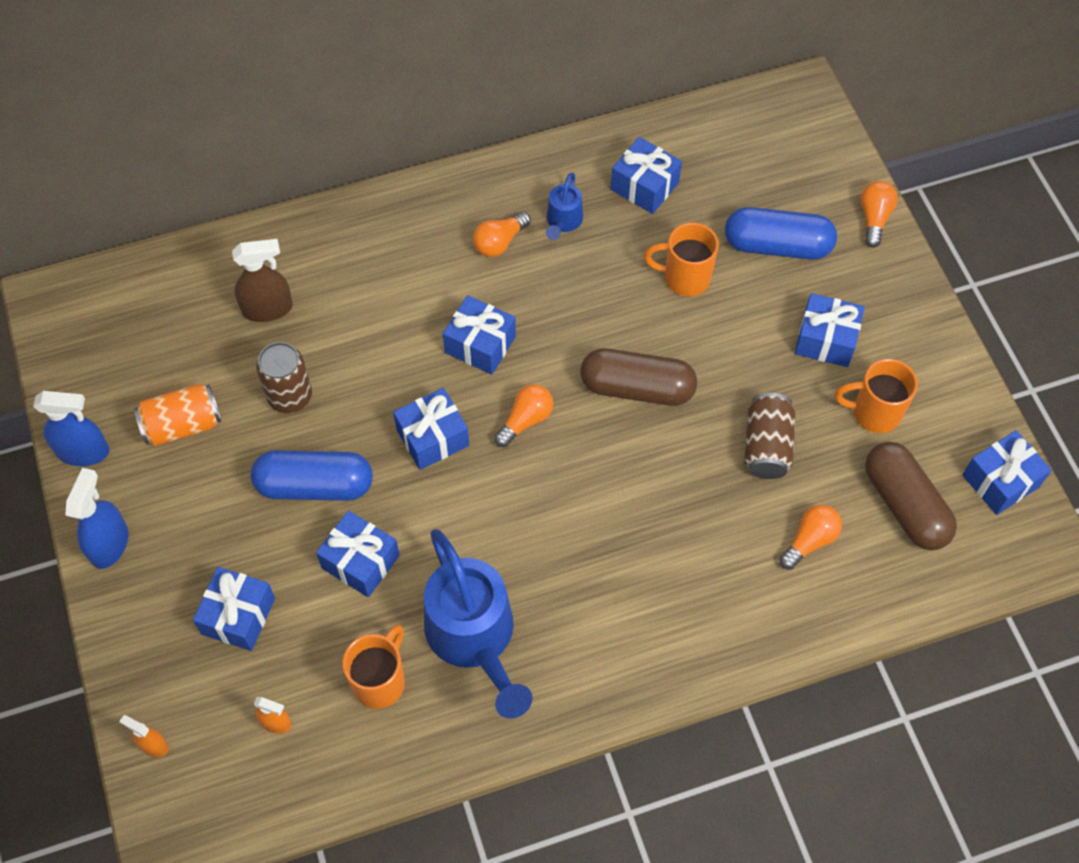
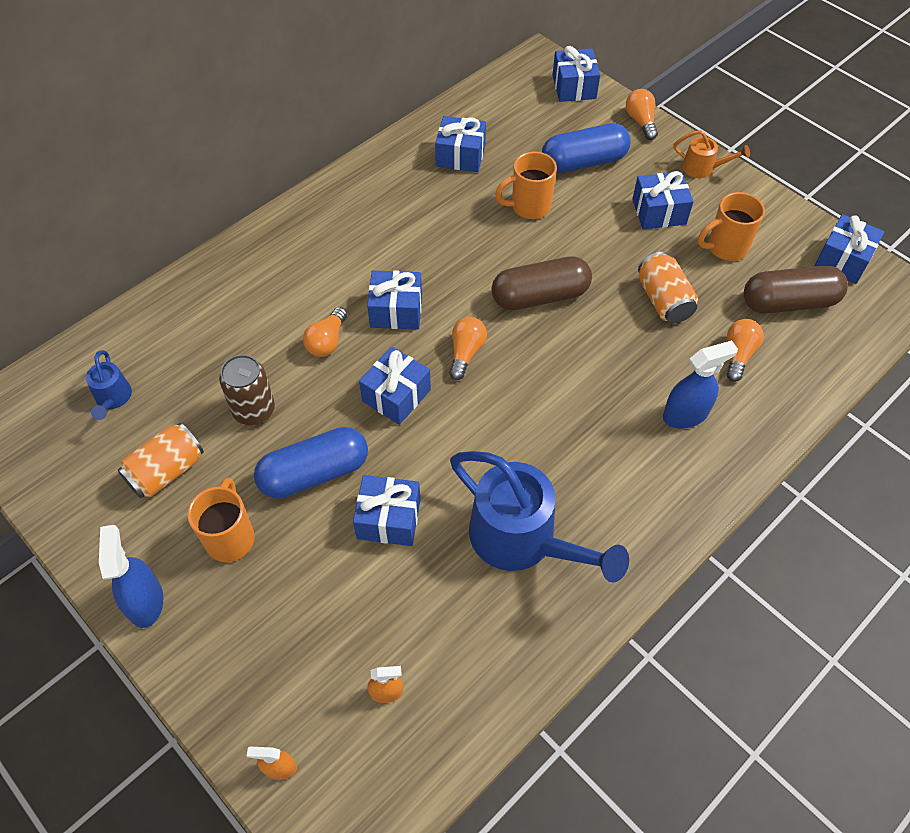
camera: 25 degrees left, 5 degrees down
blue spray bottle [33,391,109,466] -> blue spray bottle moved to [663,340,738,428]
blue gift [193,567,275,651] -> blue gift moved to [552,46,600,102]
brown spray bottle [232,239,293,322] -> none
orange mug [342,625,405,709] -> orange mug moved to [188,478,254,562]
orange light bulb [473,212,531,257] -> orange light bulb moved to [303,307,347,357]
blue watering can [546,173,583,240] -> blue watering can moved to [86,350,132,420]
brown can [744,393,795,479] -> orange can [638,252,698,324]
brown capsule [865,442,957,550] -> brown capsule turned 45 degrees counterclockwise [744,266,848,314]
none -> orange watering can [674,130,750,178]

